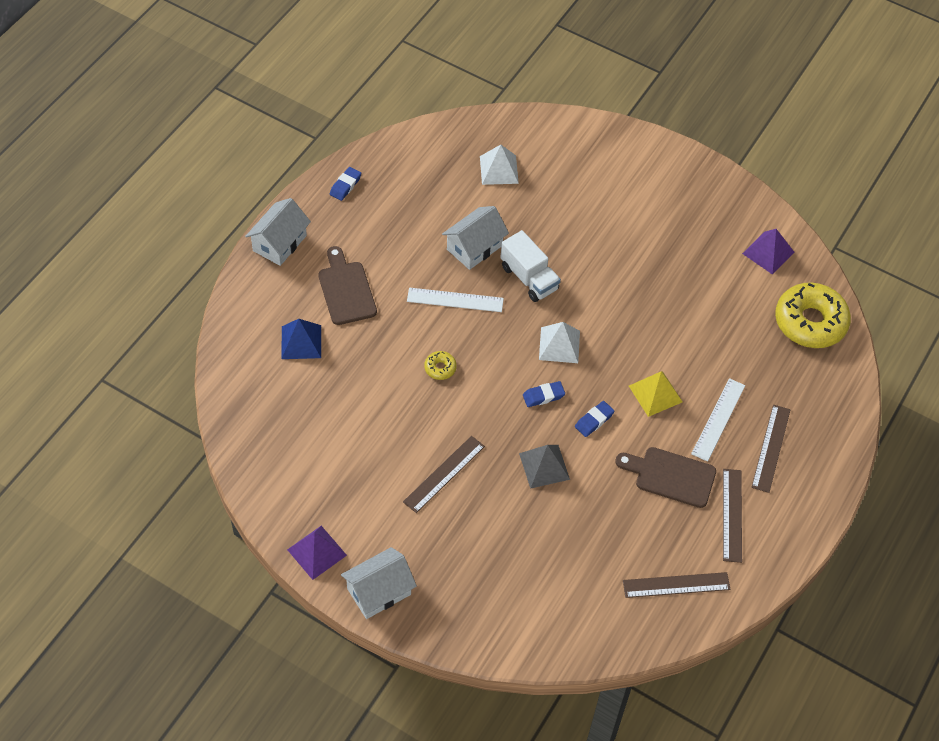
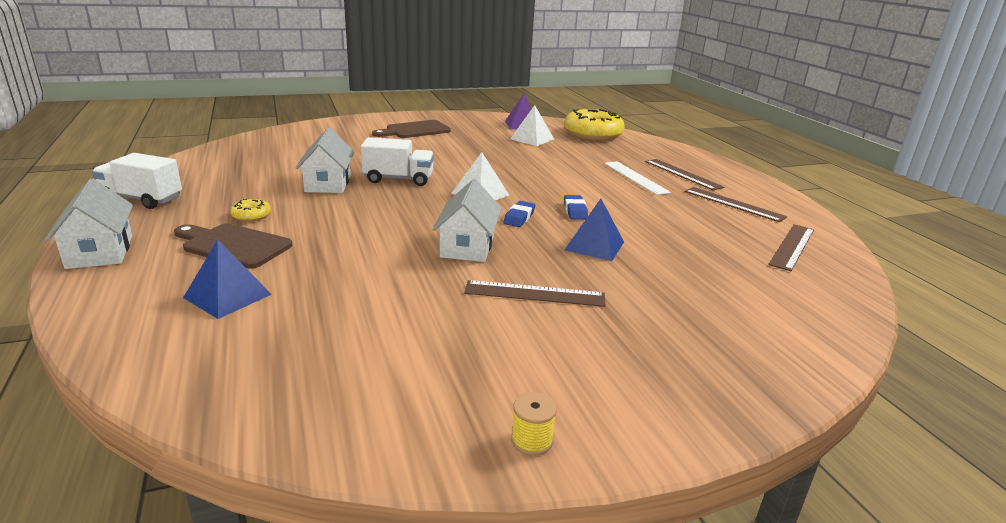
camera: 50 degrees left, 30 degrees down
purple pyramid [287,526,347,580] -> yellow spool [511,392,557,456]
blue eraser [330,167,361,201] -> white truck [92,153,182,209]
white house [341,547,417,619] -> white house moved to [432,179,502,262]
brown ruler [403,436,485,513] -> brown ruler turned 75 degrees counterclockwise [464,280,606,307]
white ruler [407,288,504,312] -> none
yellow donut [424,351,457,380] -> yellow donut moved to [230,199,271,222]
white pyramid [480,145,519,185] -> white pyramid moved to [510,105,554,146]
grey pyramid [519,445,570,489] -> blue pyramid [564,199,624,261]
brown cutting board [615,447,716,508] -> brown cutting board moved to [372,120,451,138]
yellow pyramid [629,371,682,417] -> none

